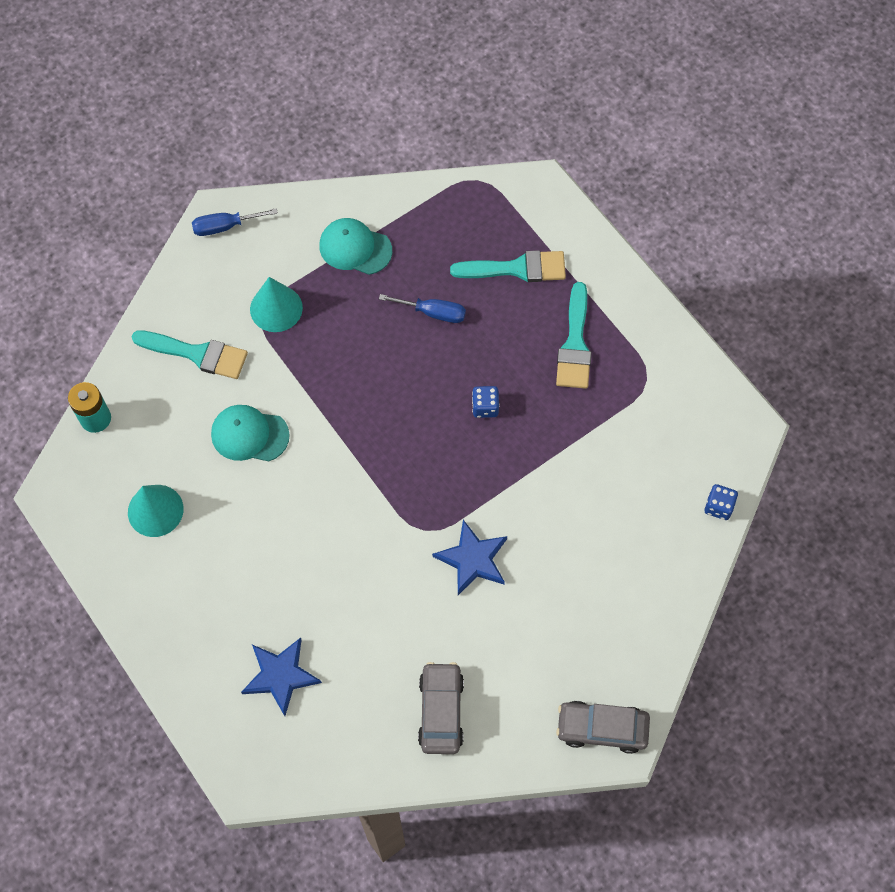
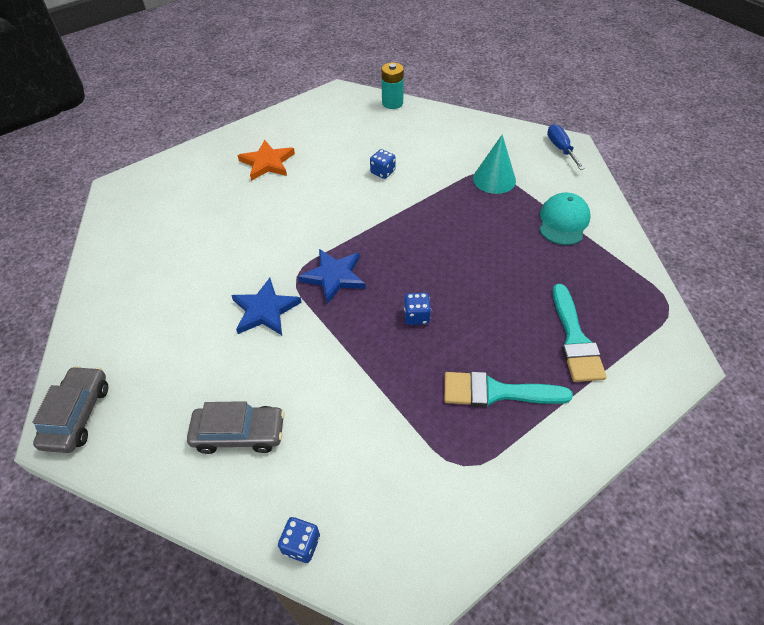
camera: 90 degrees right, 15 degrees down
turquoise cone [128,485,184,537] -> none
turquoise brush [132,330,248,379] -> none
turquoise cap [211,405,290,462] -> blue dice [370,149,396,179]
blue star [241,638,322,716] -> blue star moved to [298,249,366,304]
blue screwdriver [379,294,466,323] -> none
grey car [418,662,464,754] -> grey car moved to [187,401,285,454]
none -> orange star [238,140,295,181]

